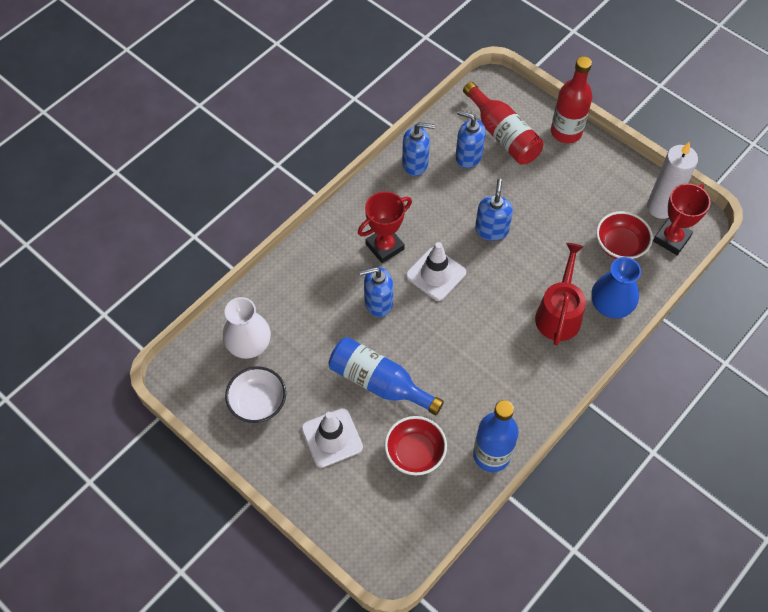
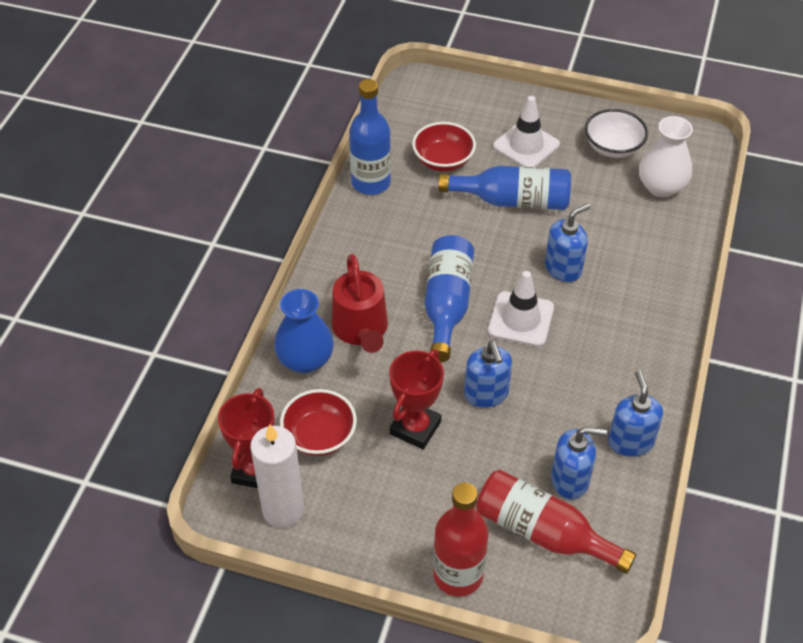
camera: 155 degrees right, 10 degrees down
red trophy [358,191,412,263] -> red trophy moved to [389,350,444,449]
blue soap dispenser [402,122,435,176] -> blue soap dispenser turned 105 degrees clockwise [608,370,663,457]
none -> blue bottle [425,235,474,362]

